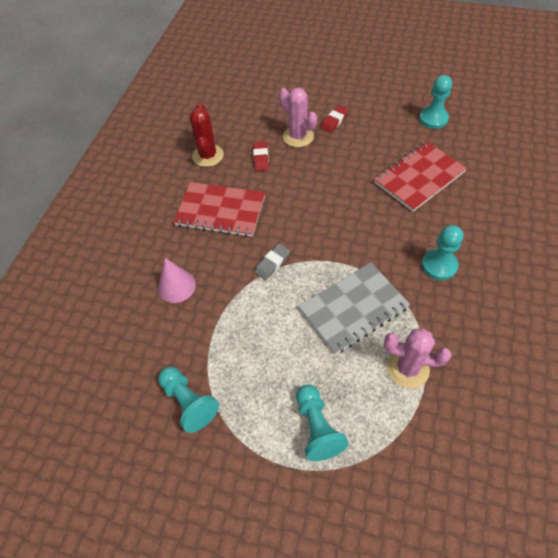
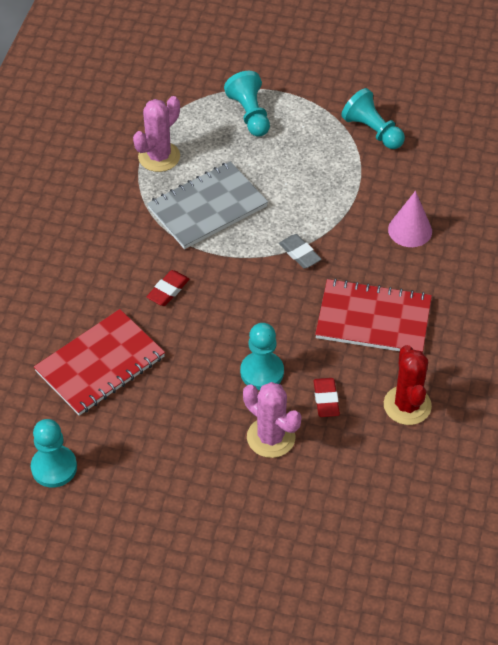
camera: 175 degrees right, 5 degrees down
grey eraser [254,244,290,280] -> grey eraser turned 75 degrees counterclockwise [279,234,322,269]
red eraser [321,105,349,133] -> red eraser moved to [146,270,190,306]
pink cactus [384,328,451,388] -> pink cactus turned 60 degrees counterclockwise [133,96,180,172]
turquoise pawn [422,225,463,280] -> turquoise pawn moved to [240,323,284,390]

